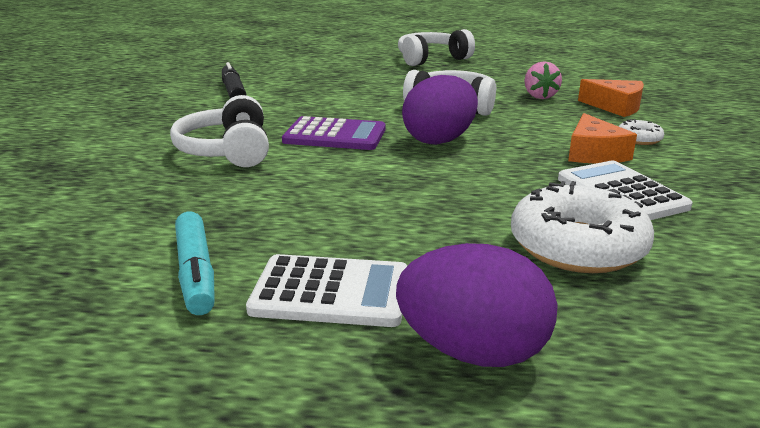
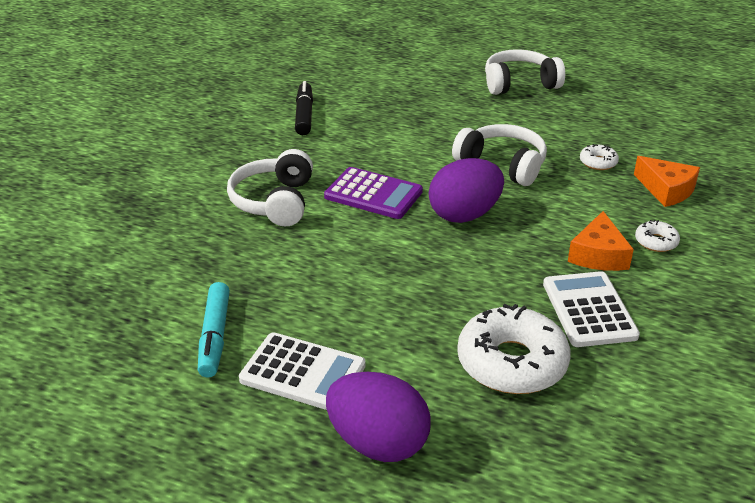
camera: 15 degrees right, 10 degrees up
pink strawberry [524,61,562,99] -> white donut [580,144,619,170]

